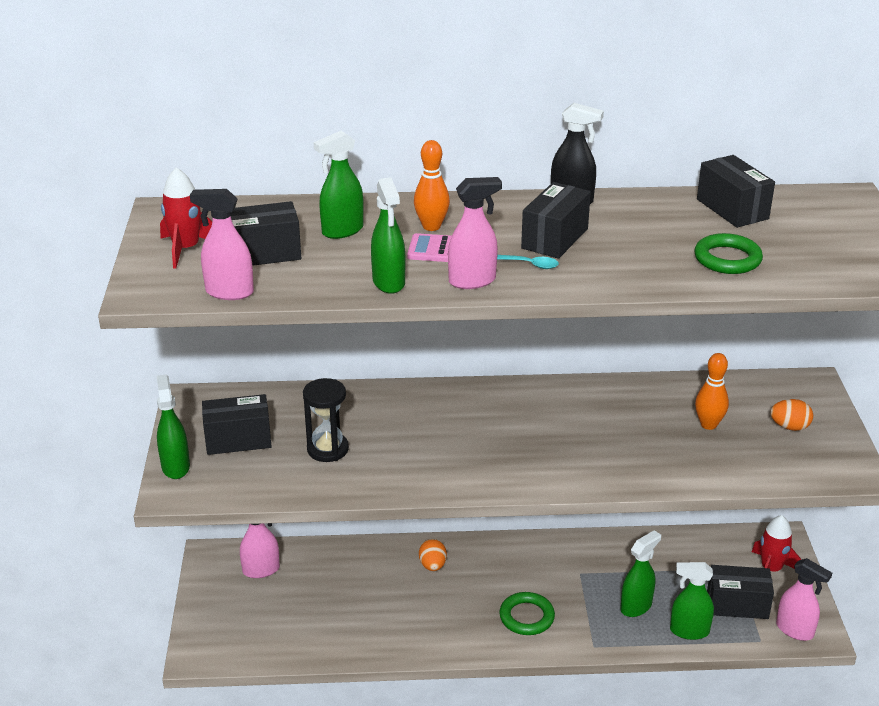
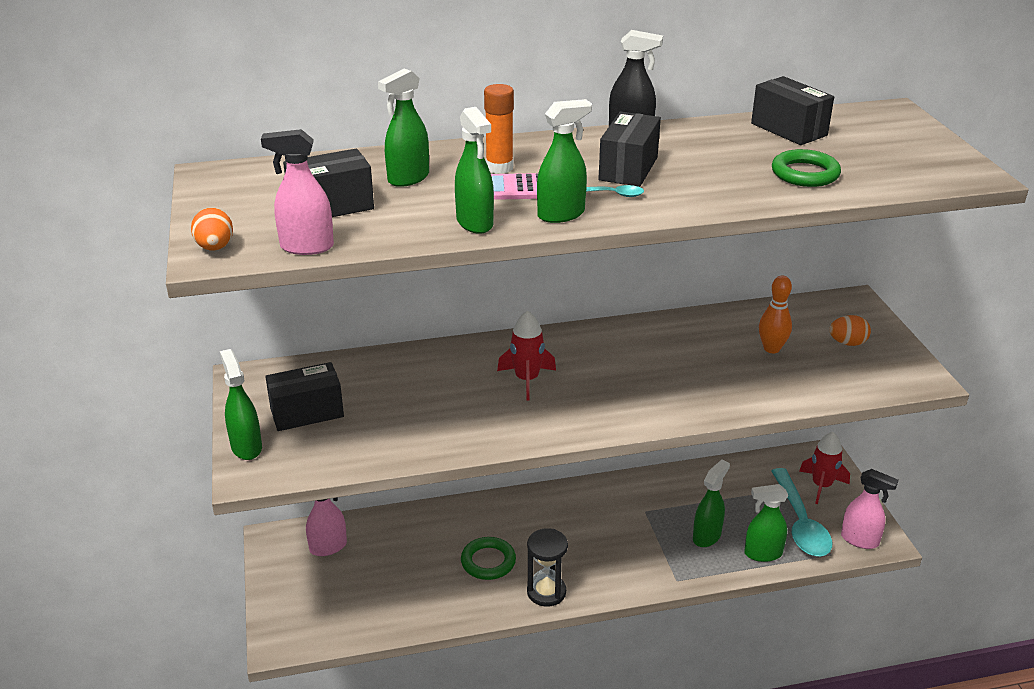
camera: 10 degrees left, 0 degrees up
red rocket [160,167,212,269] -> red rocket moved to [497,311,556,401]
black hourglass [303,378,349,462] -> black hourglass moved to [527,528,568,607]
orange bowling pin [414,140,450,231] -> orange glue stick [484,84,514,174]
orange egg [419,539,447,571] -> orange egg moved to [191,208,233,250]
pink spray bottle [448,177,502,289] -> green spray bottle [537,99,592,223]
green ring [499,592,555,635] -> green ring moved to [461,537,516,580]
black box [707,565,774,619] -> turquoise spoon [771,468,832,556]

